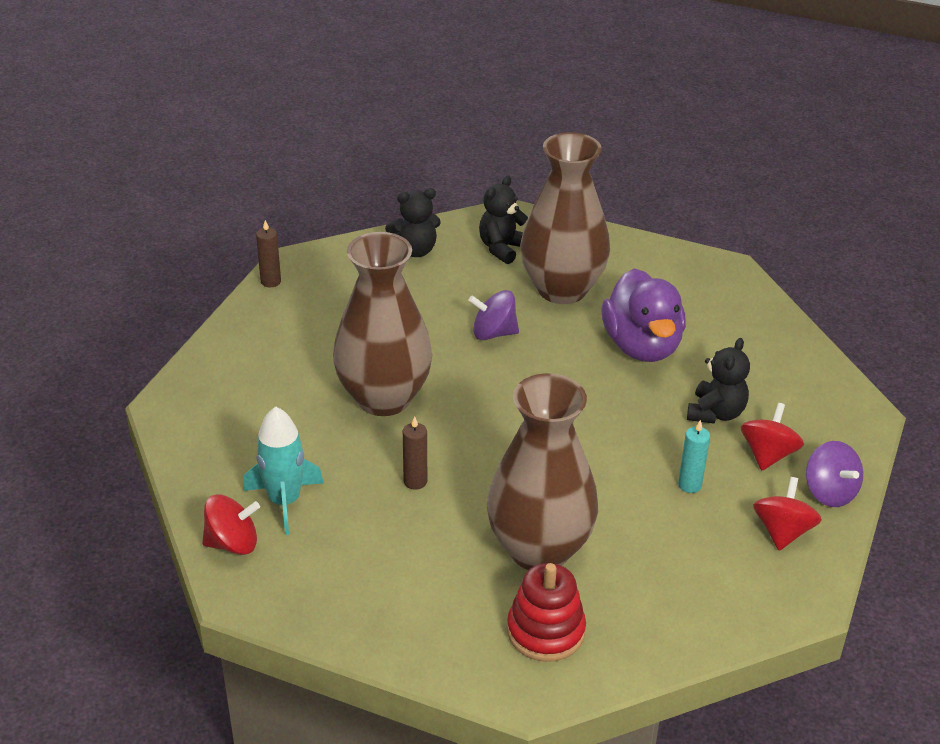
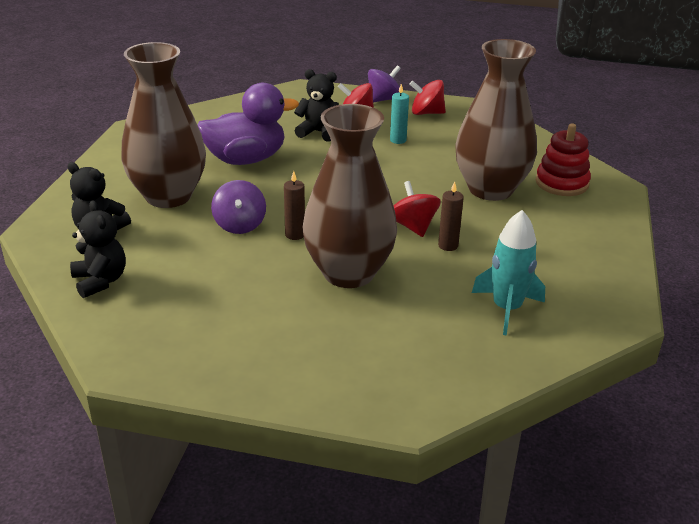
camera: 100 degrees left, 5 degrees down
red spinning top [202,494,260,555] -> red spinning top moved to [394,181,441,237]
brown candle [256,220,281,287] -> brown candle moved to [284,171,305,240]

